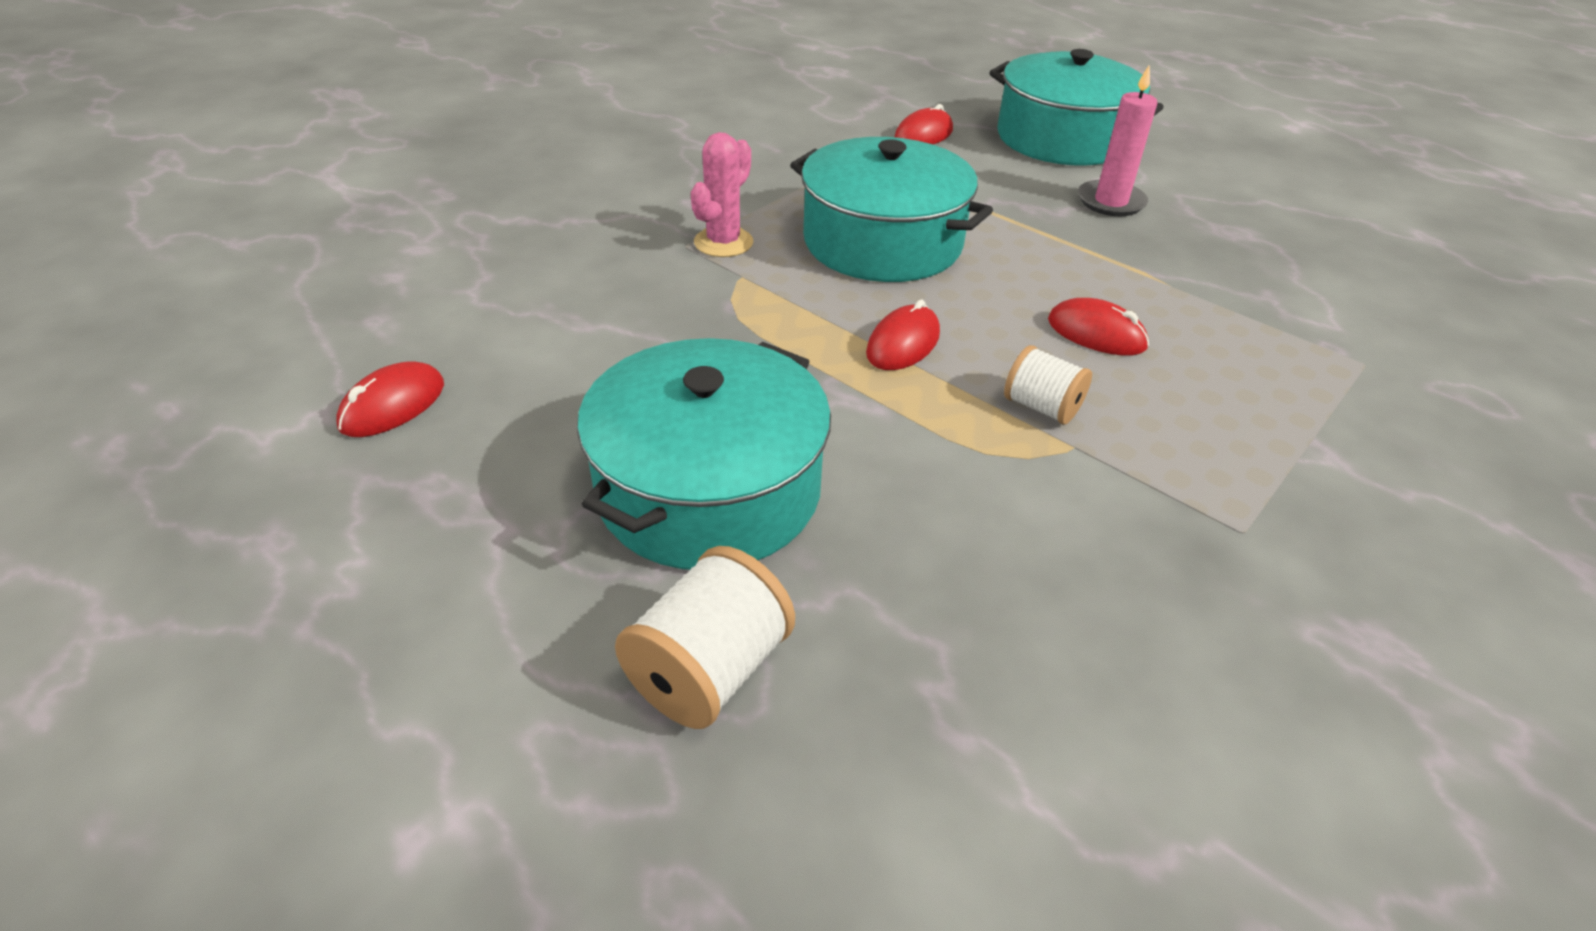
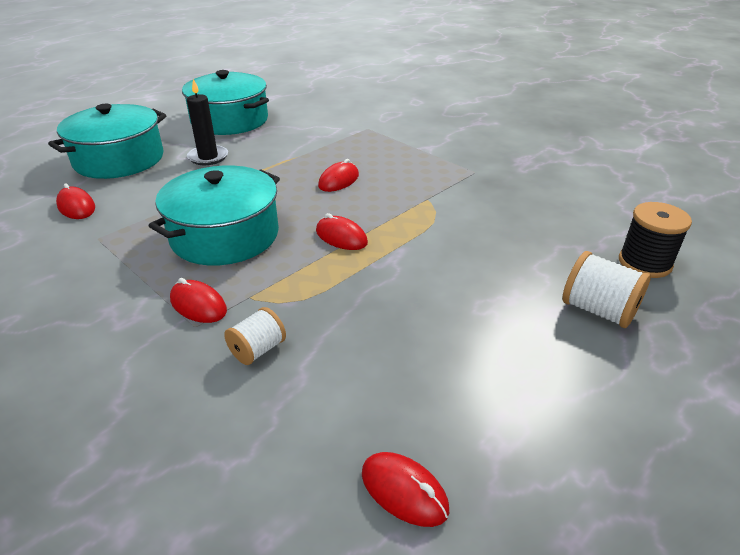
camera: 85 degrees left, 5 degrees down
turquoise pot [577,338,831,570] -> turquoise pot moved to [182,70,269,135]
pink cactus [691,132,753,257] -> red mouse [170,278,227,323]
white spool [1004,345,1092,425] -> white spool moved to [224,307,286,365]
pink candle [1078,65,1157,216] -> black candle [187,79,228,165]
none -> black spool [619,202,692,278]

